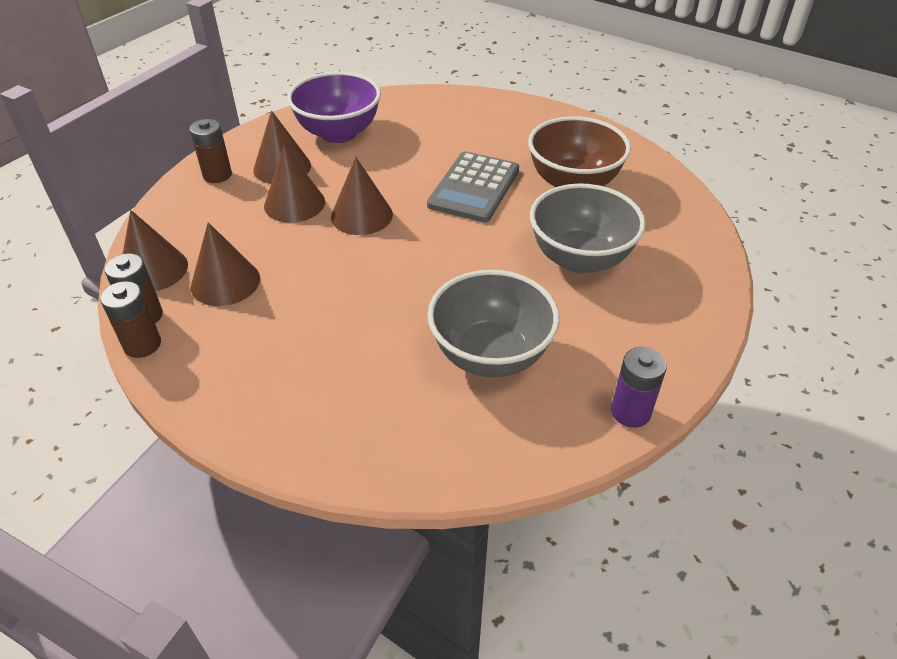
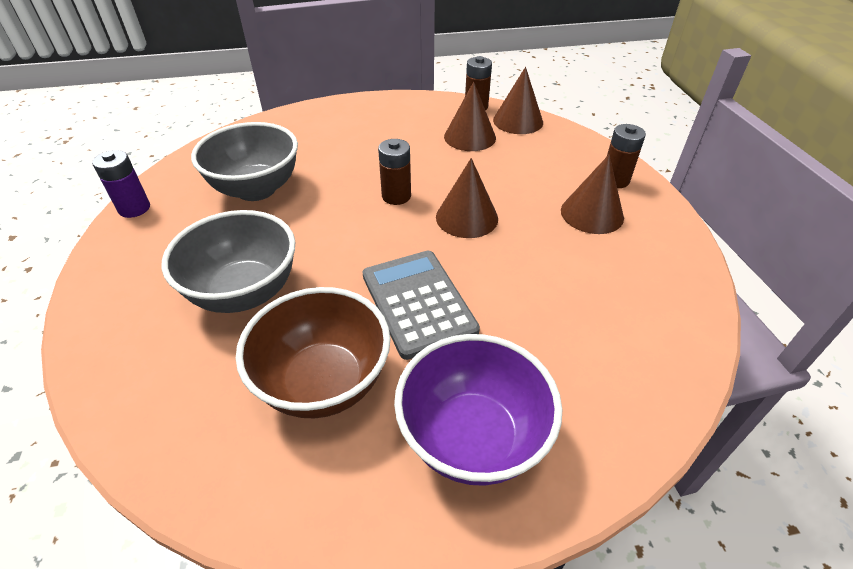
camera: 135 degrees right, 0 degrees up
brown battery [100,281,161,358] -> brown battery moved to [378,139,411,205]
brown cone [264,146,325,223] -> none
purple bowl [287,72,381,143] -> purple bowl moved to [394,334,562,486]

